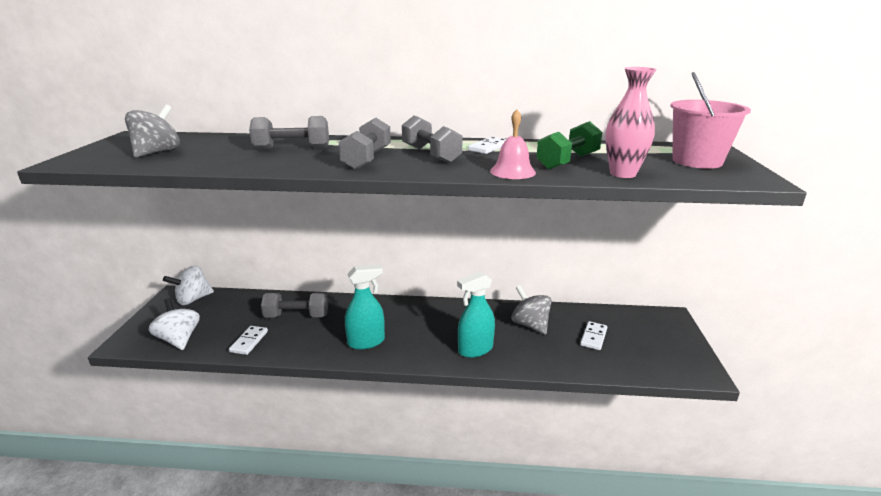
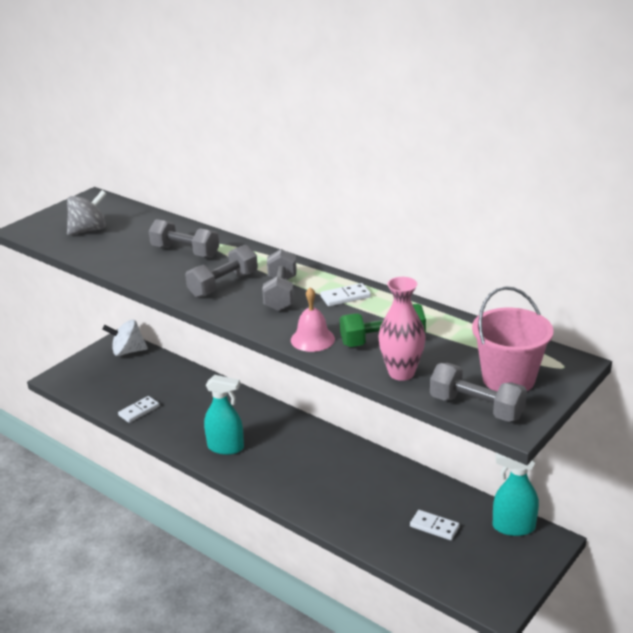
camera: 35 degrees right, 5 degrees up
white spinning top [149,298,200,350] -> none
grey dumbbell [261,293,328,317] -> grey dumbbell moved to [430,363,527,422]
turquoise spray bottle [457,271,495,358] -> turquoise spray bottle moved to [493,453,539,536]
grey spinning top [511,285,551,334] -> none
white domino [580,321,607,350] -> white domino turned 60 degrees clockwise [410,510,460,540]

